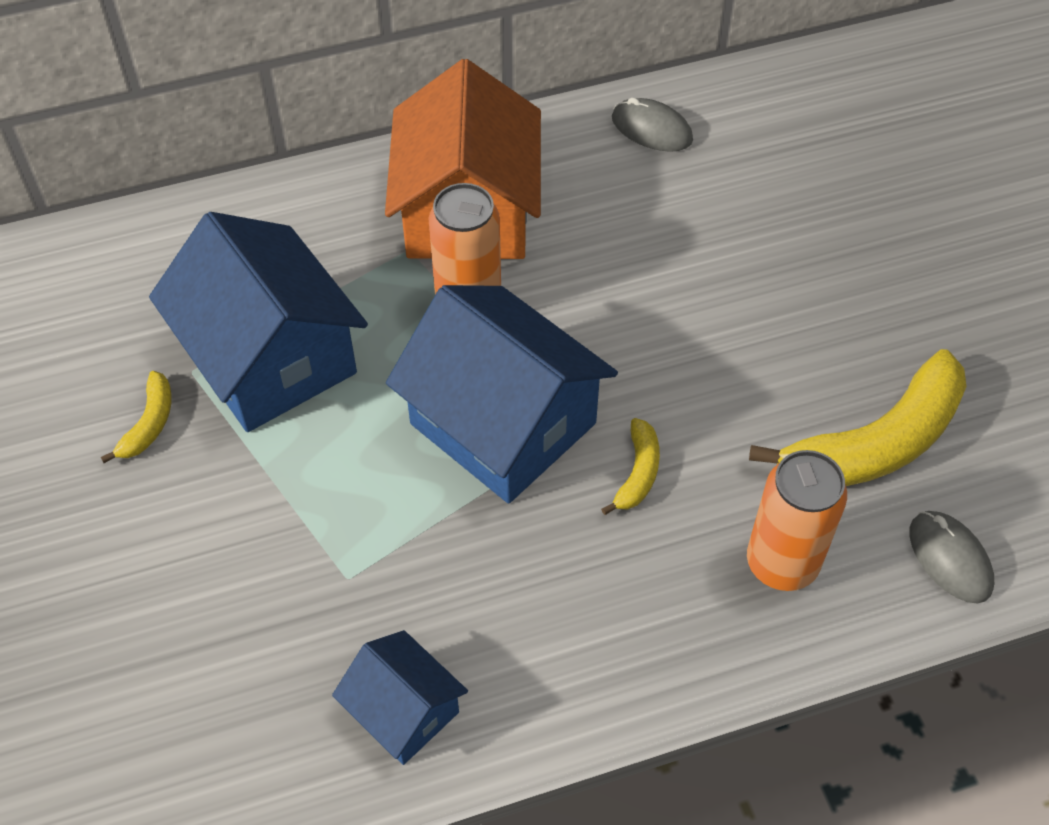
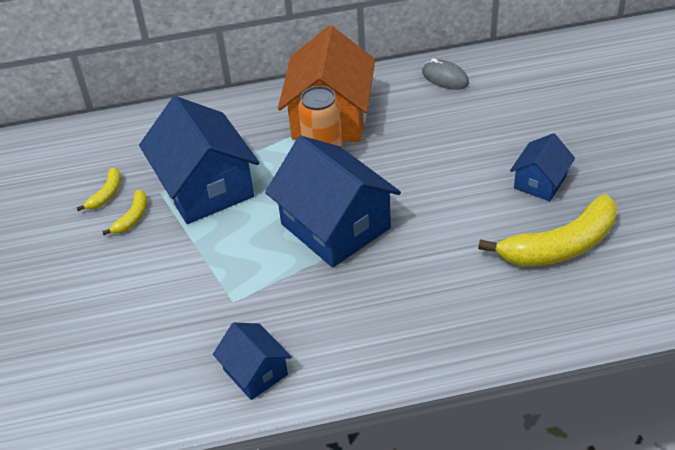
camera: 10 degrees right, 10 degrees down
yellow banana [601,418,660,515] -> yellow banana moved to [76,168,121,211]
orange can [747,450,847,591] -> none
grey mouse [909,511,994,604] -> none
none -> blue house [510,133,575,201]

